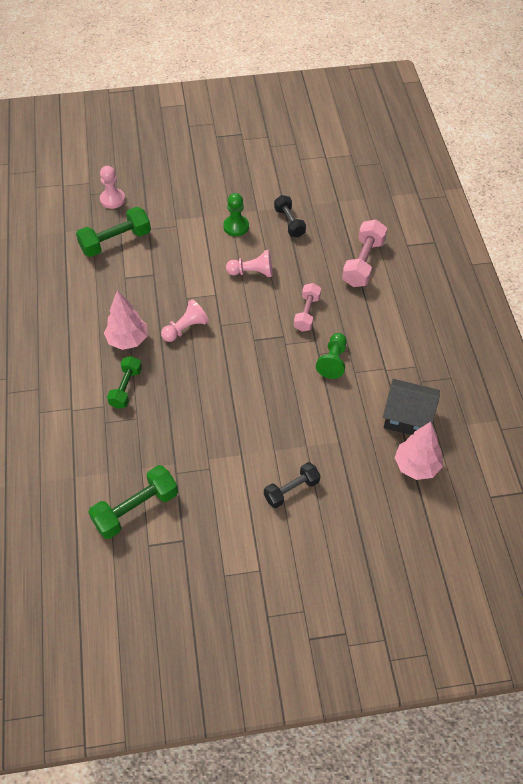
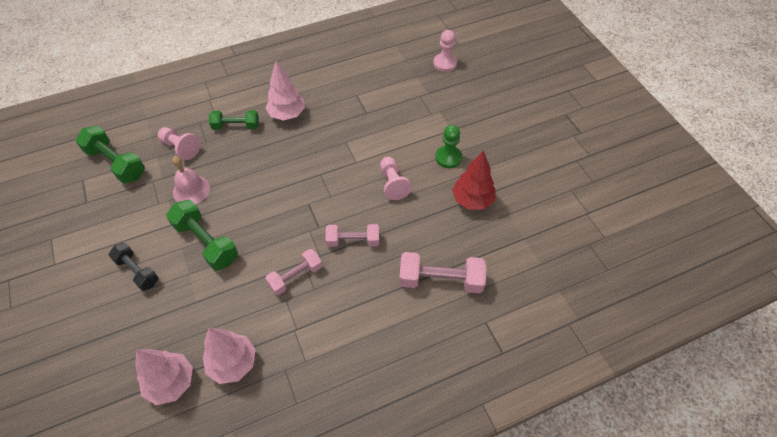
camera: 75 degrees right, 0 degrees up
green dumbbell [76,207,151,257] -> green dumbbell moved to [166,200,238,271]
pink pawn [161,299,209,342] -> pink pawn moved to [158,127,200,160]
black dumbbell [274,195,306,238] -> red tree [452,150,496,210]
green pawn [316,333,347,379] -> pink dumbbell [265,249,322,295]
black house [383,379,440,435] -> pink tree [203,328,256,384]
none -> pink bell [172,156,210,204]

